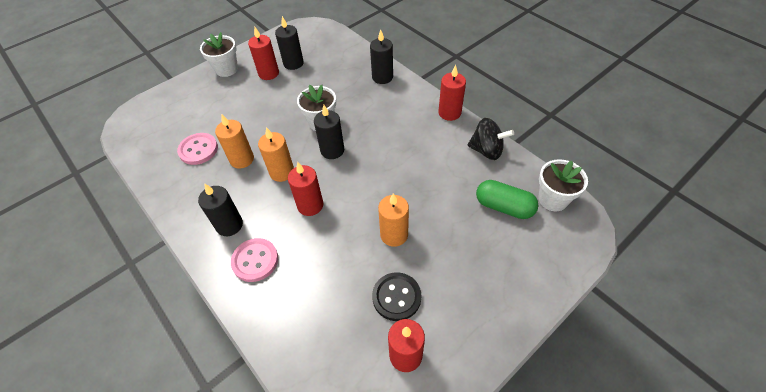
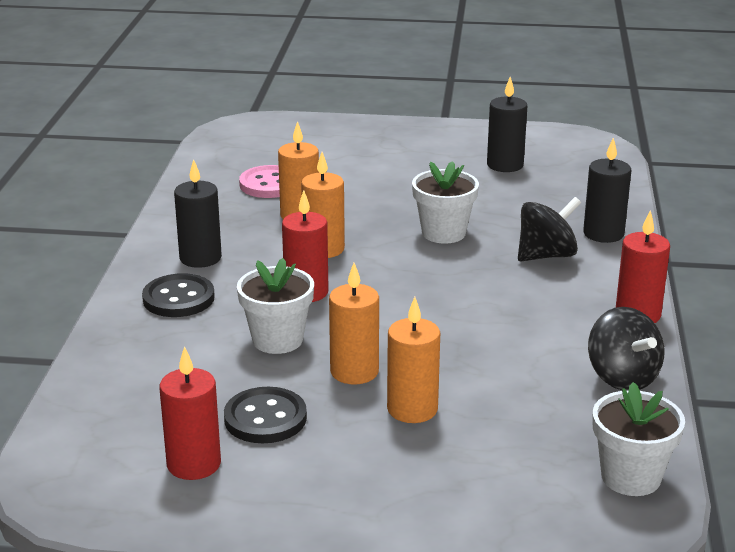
camera: 45 degrees right, 25 degrees down
white flower pot [200,32,238,77] -> white flower pot moved to [237,258,314,354]
pink button [231,238,278,282] -> black button [142,273,215,317]
red candle [248,27,279,80] -> none
black candle [314,105,344,159] -> none
green capsule [476,180,539,219] -> none
none -> orange candle [387,297,440,423]
none -> black spinning top [518,197,581,261]

